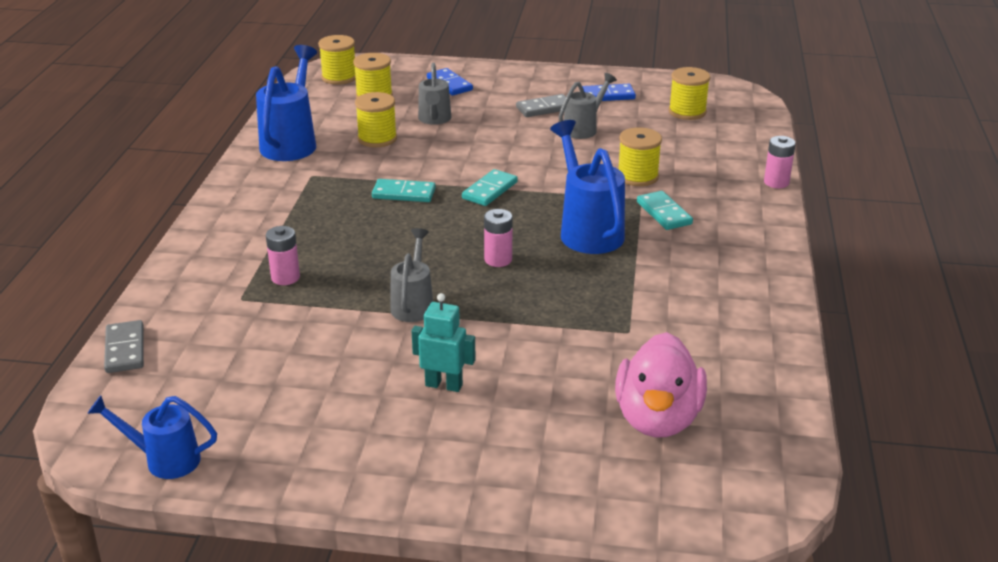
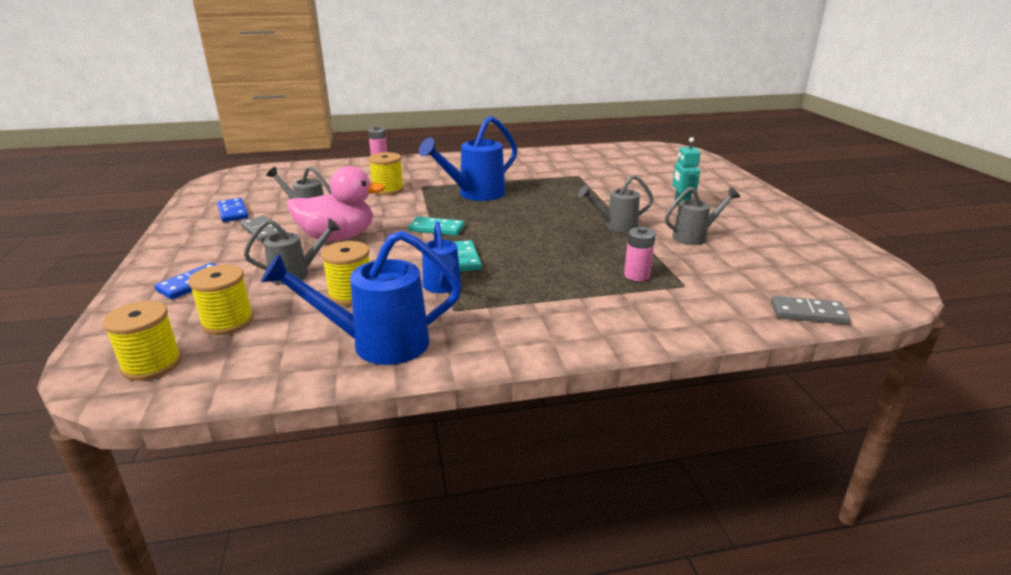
camera: 110 degrees left, 5 degrees down
blue watering can [87,396,217,479] -> blue watering can moved to [422,221,461,293]
grey domino [104,320,144,373] -> grey domino turned 45 degrees clockwise [771,296,850,324]
pink battery [484,209,513,267] -> none
pink duck [615,332,707,437] -> pink duck moved to [287,166,385,241]
turquoise domino [637,191,693,230] -> none
yellow spool [669,67,710,120] -> none
none -> grey watering can [665,187,740,245]

